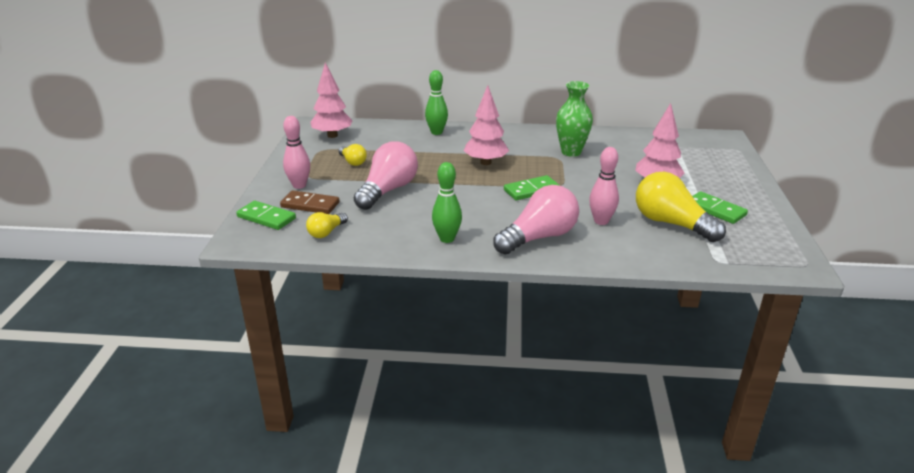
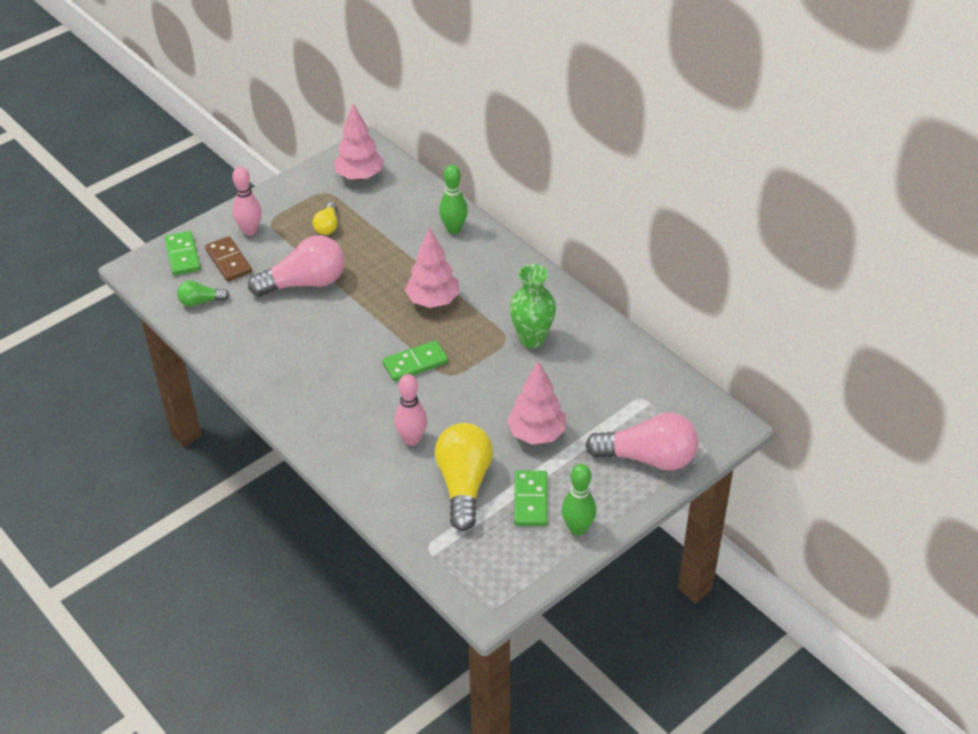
camera: 45 degrees right, 15 degrees up
yellow light bulb [306,212,348,238] -> green light bulb [177,281,229,307]
green bowling pin [432,162,462,243] -> green bowling pin moved to [562,464,596,536]
pink light bulb [494,185,579,255] -> pink light bulb moved to [585,413,698,471]
green domino [504,175,560,200] -> green domino turned 45 degrees counterclockwise [383,340,448,382]

